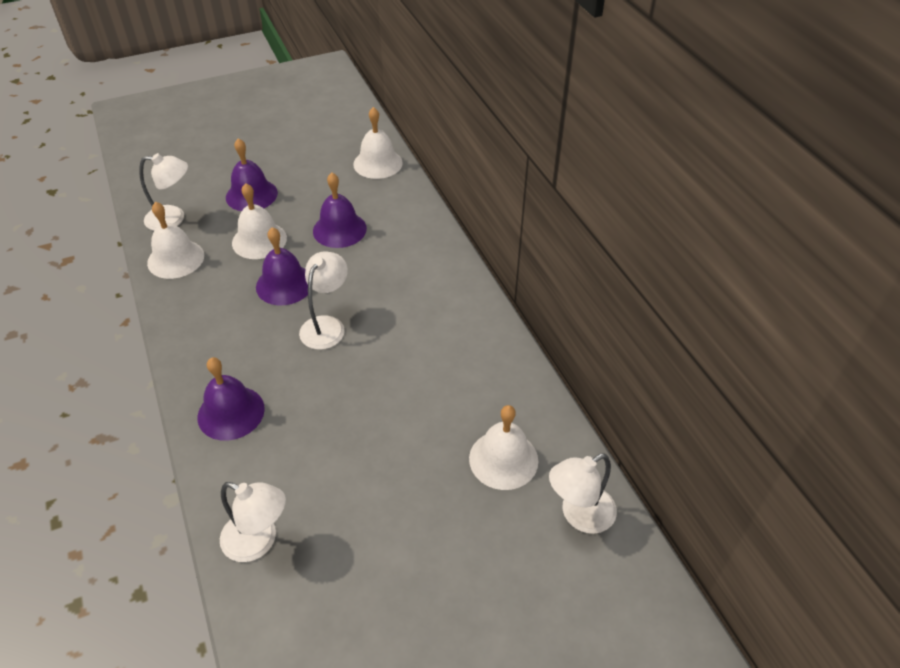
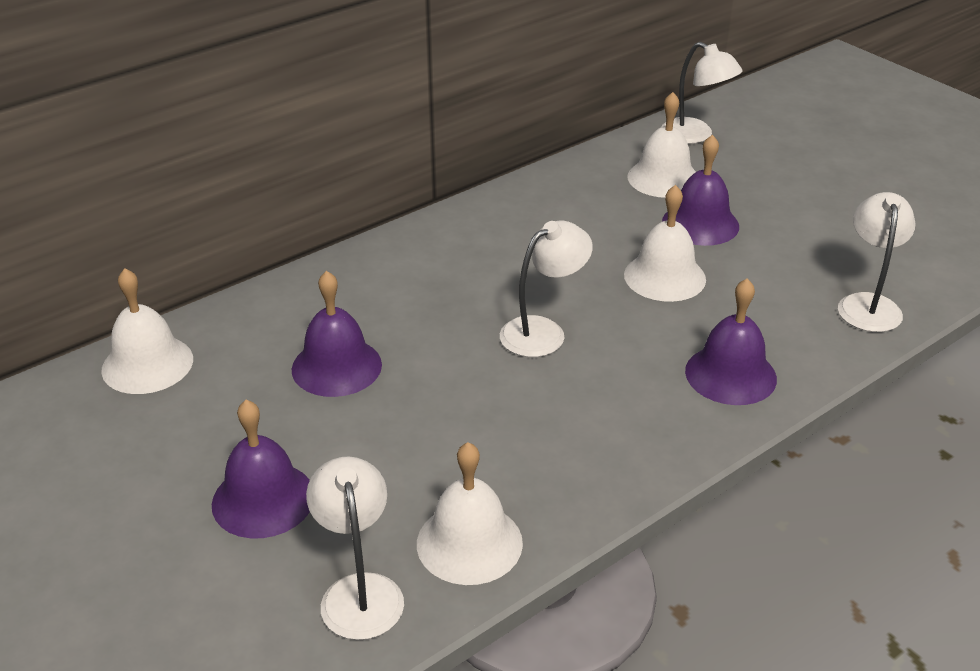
camera: 105 degrees left, 10 degrees down
white bell [232,183,287,259] -> white bell moved to [624,185,706,302]
purple bell [256,227,308,305] -> purple bell moved to [662,135,739,246]
white lamp [299,251,348,350] -> white lamp turned 135 degrees clockwise [500,221,593,357]

